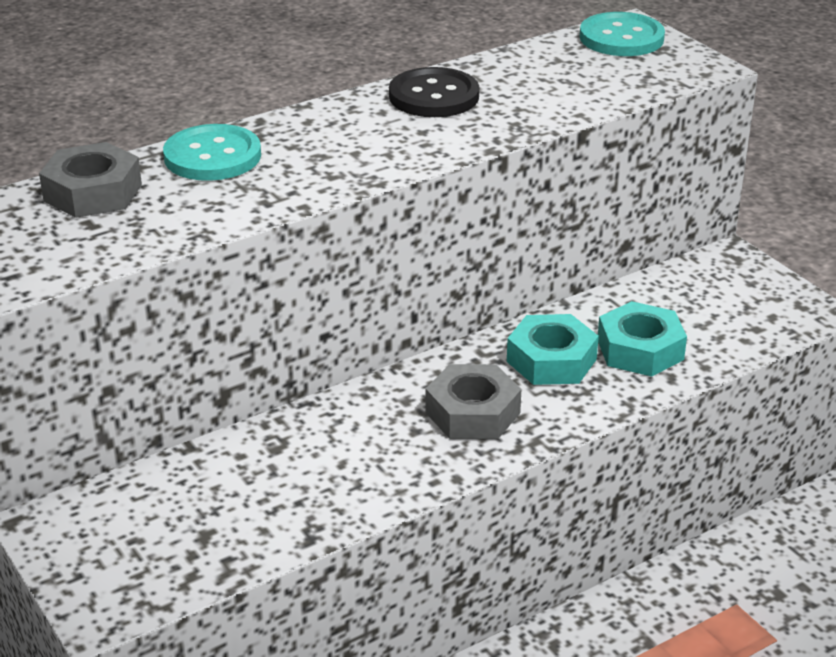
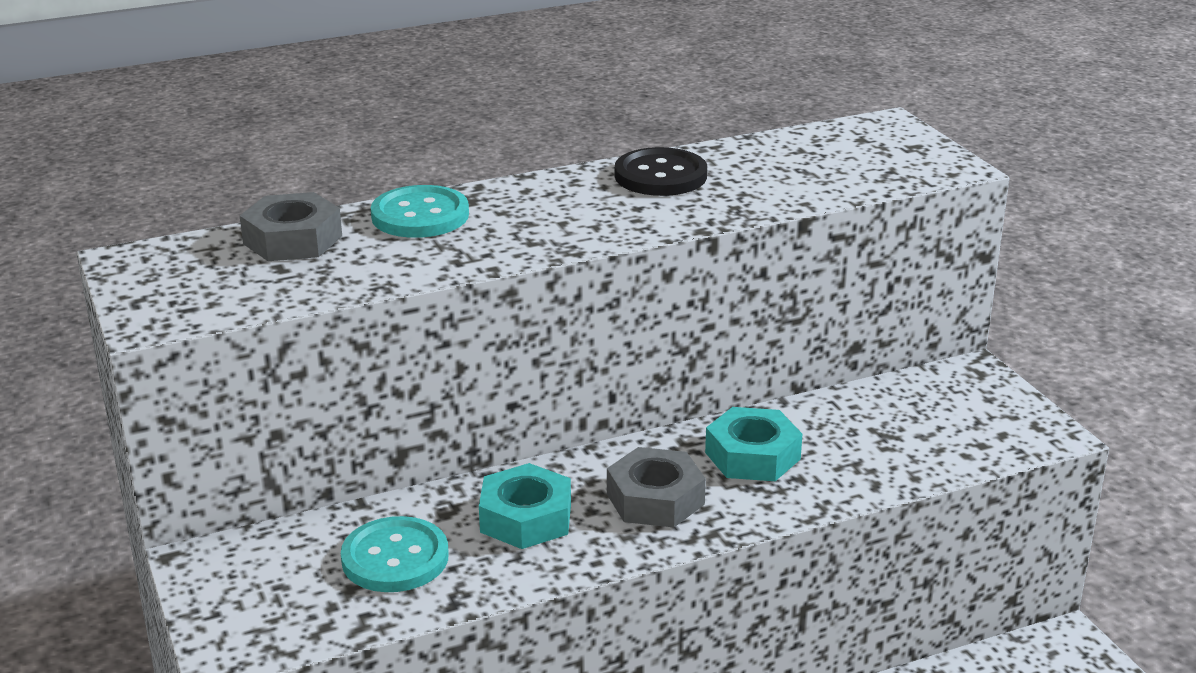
camera: 10 degrees right, 5 degrees down
turquoise button [580,12,665,56] -> turquoise button moved to [341,516,449,592]
turquoise nut [598,301,687,377] -> turquoise nut moved to [479,463,571,549]

